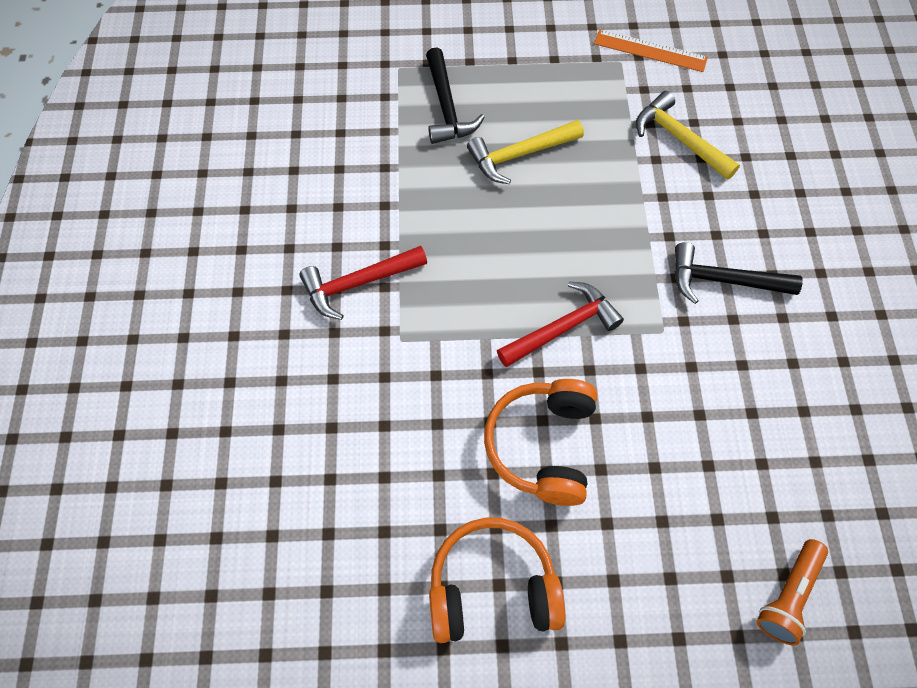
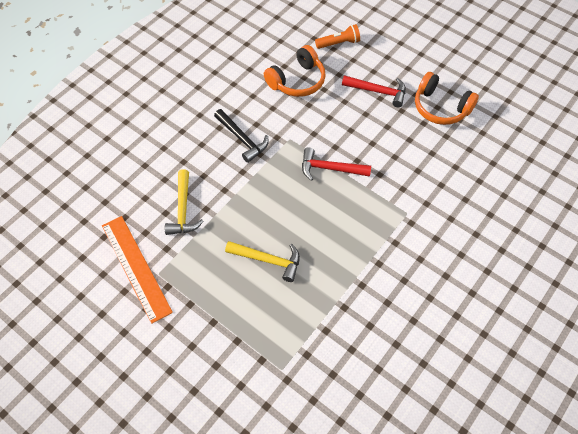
camera: 140 degrees left, 5 degrees down
red hammer [299,246,427,320] -> red hammer moved to [342,75,406,107]
black hammer [426,47,485,144] -> none
orange headphones [484,379,597,506] -> orange headphones moved to [264,45,326,97]
orange ruler [594,29,708,72] -> orange ruler [102,216,173,324], size x1.57

